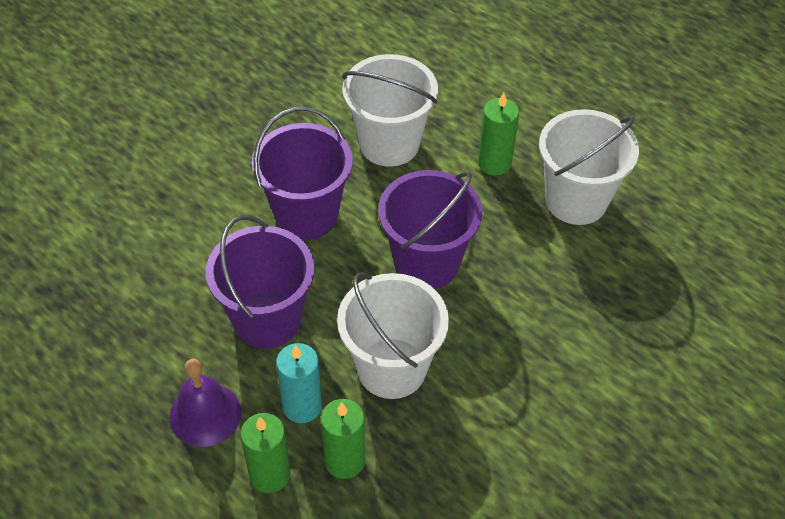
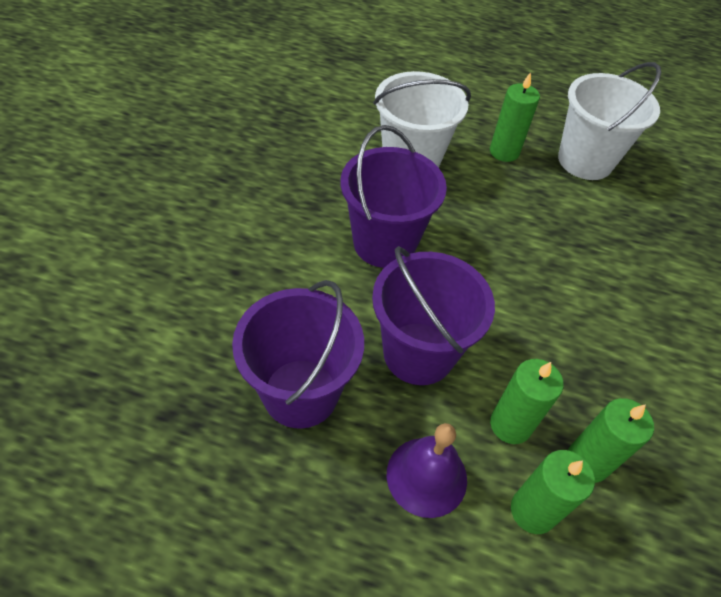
camera: 30 degrees left, 0 degrees up
turquoise candle [276,343,322,423] -> green candle [490,359,564,444]
white bucket [337,273,449,399] -> none
purple bucket [378,170,482,289] -> purple bucket moved to [232,280,364,429]

